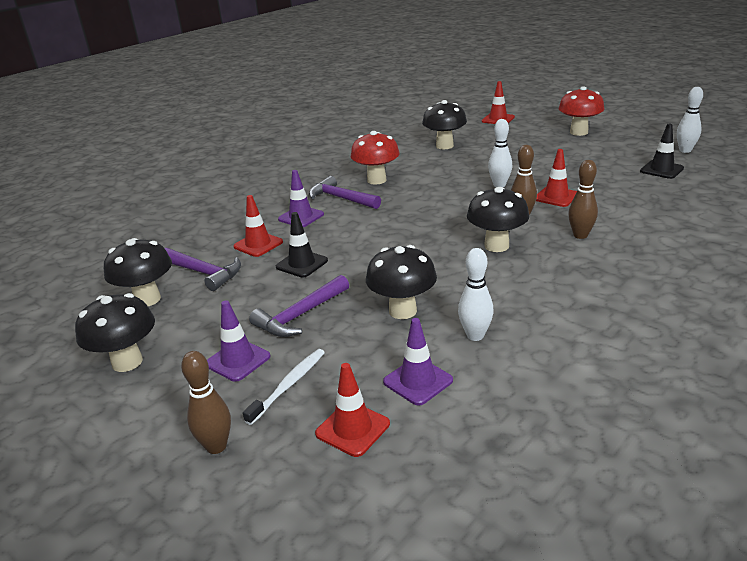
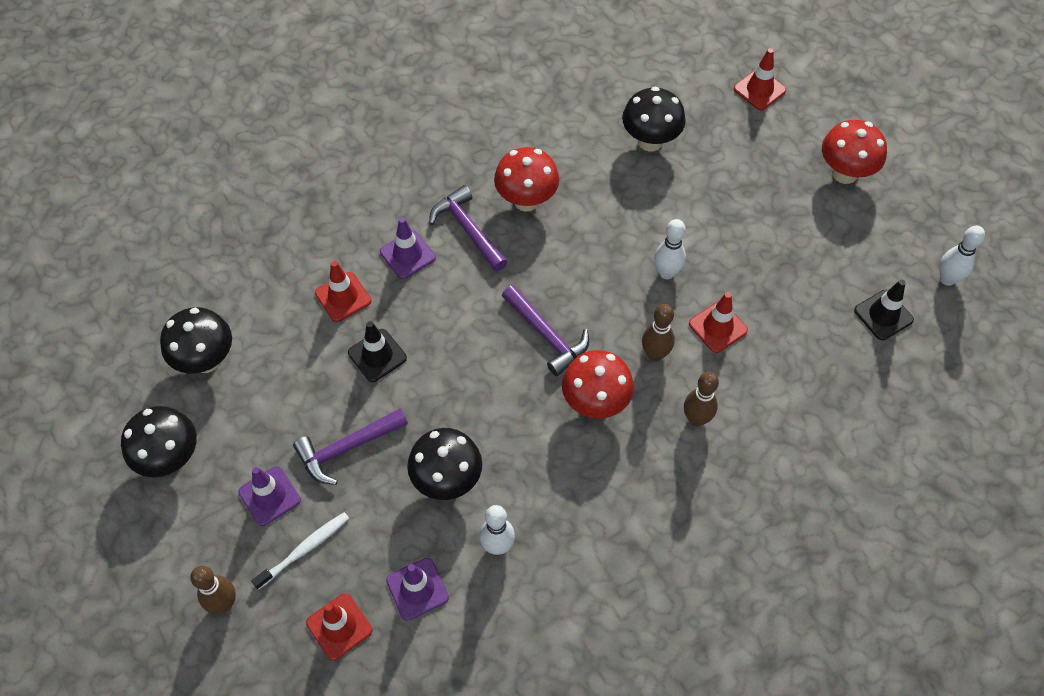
camera: 15 degrees right, 30 degrees up
purple hammer [165,248,241,291] -> purple hammer moved to [502,285,589,376]
black mushroom [467,187,529,252] -> red mushroom [562,350,634,419]

